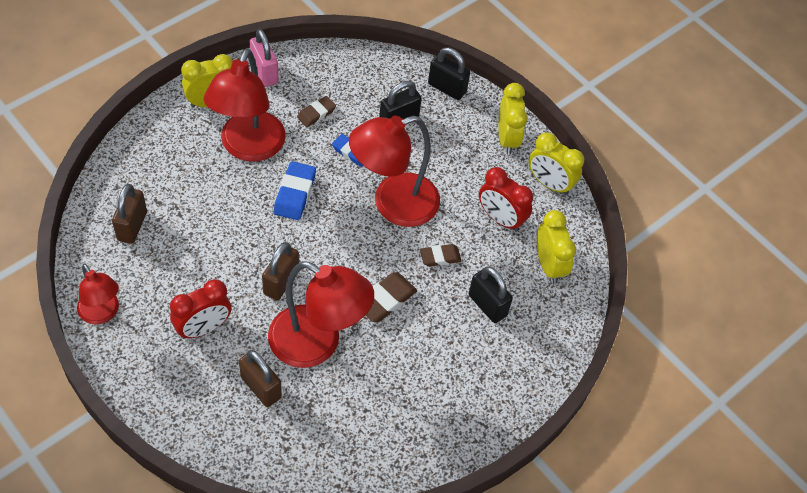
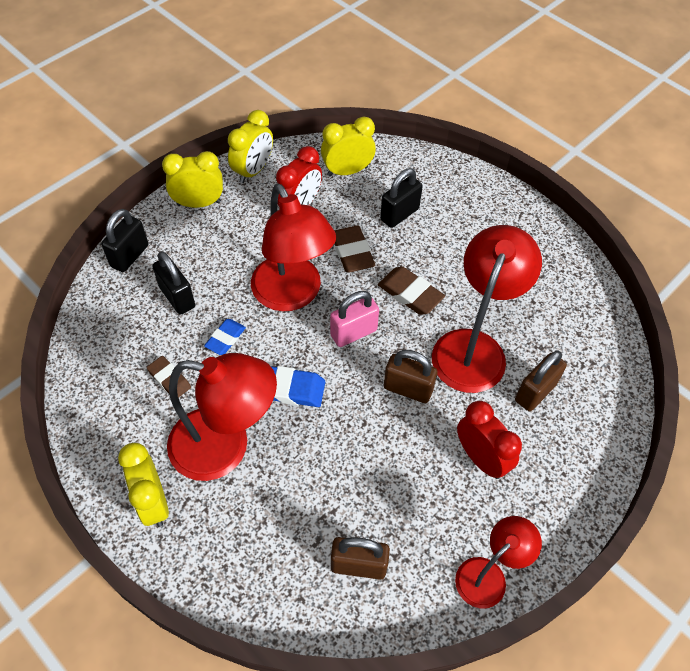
camera: 90 degrees left, 0 degrees up
pink padlock [249,29,279,87] -> pink padlock moved to [330,291,379,347]
brown eraser [420,244,462,267] -> brown eraser [334,225,375,272], size x1.53

